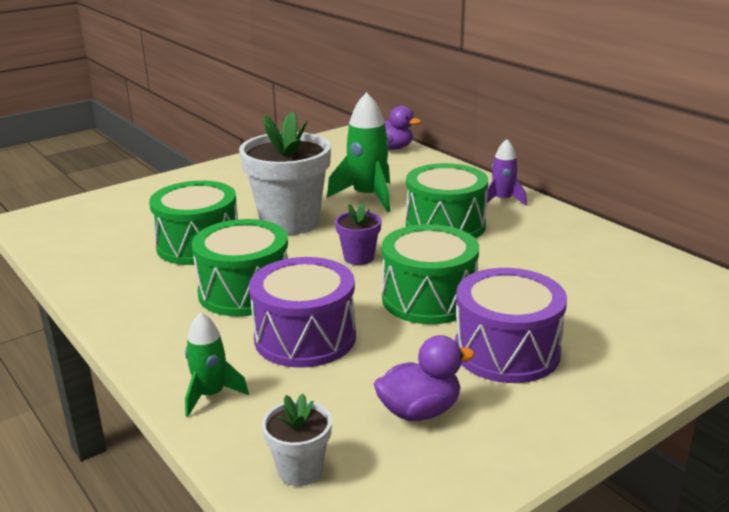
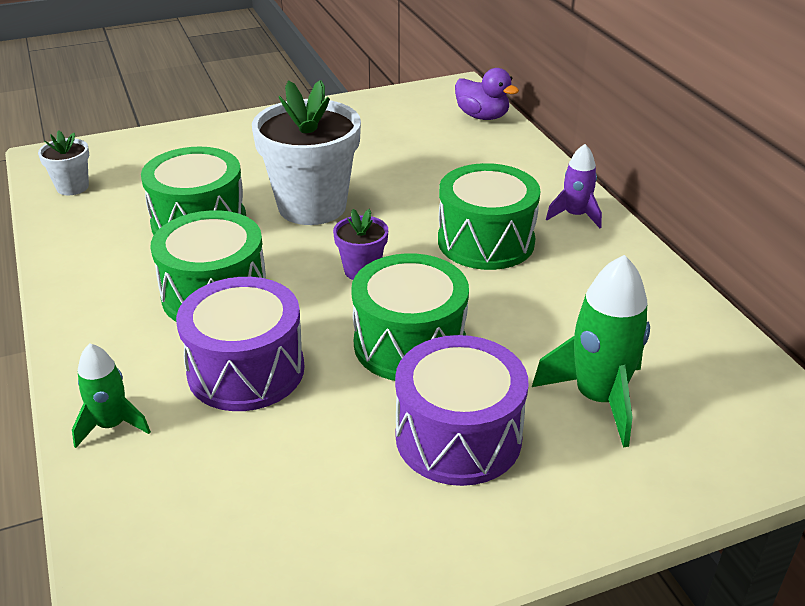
camera: 15 degrees right, 10 degrees up
white flower pot [262,394,332,486] -> white flower pot moved to [38,130,89,195]
green rocket [327,92,390,212] -> green rocket moved to [532,255,650,448]
purple duck [374,335,475,421] -> none

